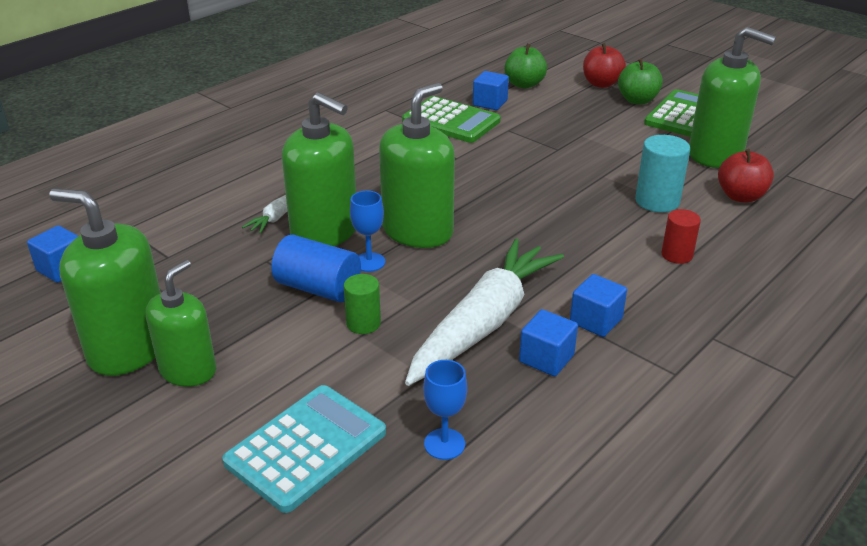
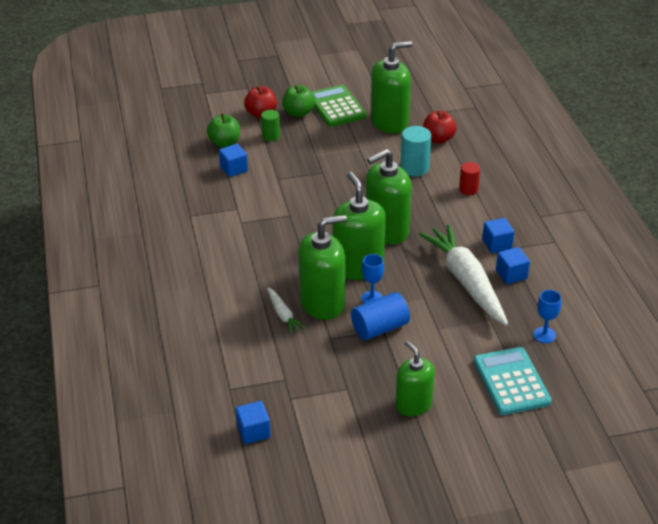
camera: 55 degrees left, 5 degrees up
green soap dispenser [49,188,161,376] -> green soap dispenser moved to [366,149,412,244]
green cylinder [344,274,381,334] -> green cylinder moved to [261,110,280,141]
green calculator [402,96,501,143] -> none

